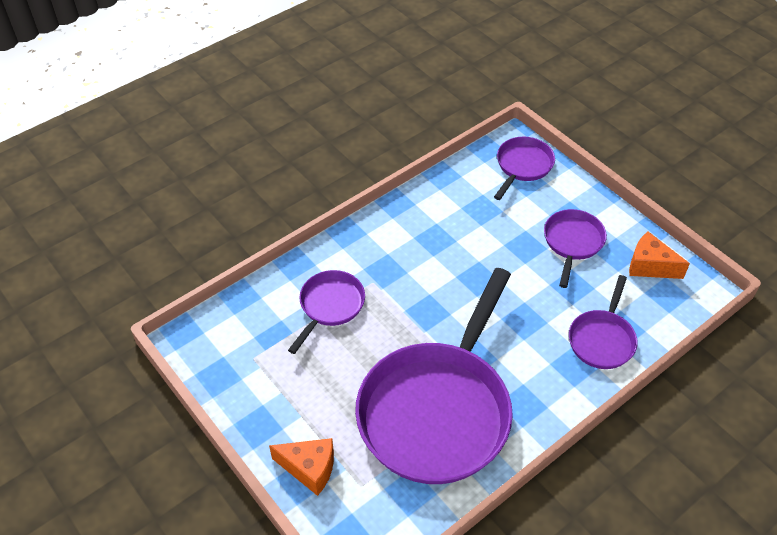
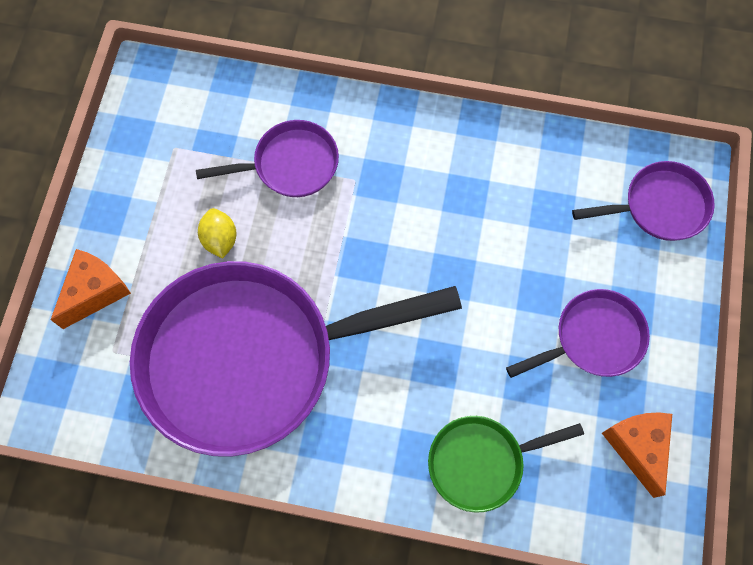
camera: 50 degrees right, 20 degrees up
orange cheese [269,438,334,496] -> orange cheese turned 120 degrees counterclockwise [51,249,131,329]
purple pan [569,275,638,369] -> green pan [428,416,584,513]
none -> yellow lemon [198,208,237,258]

